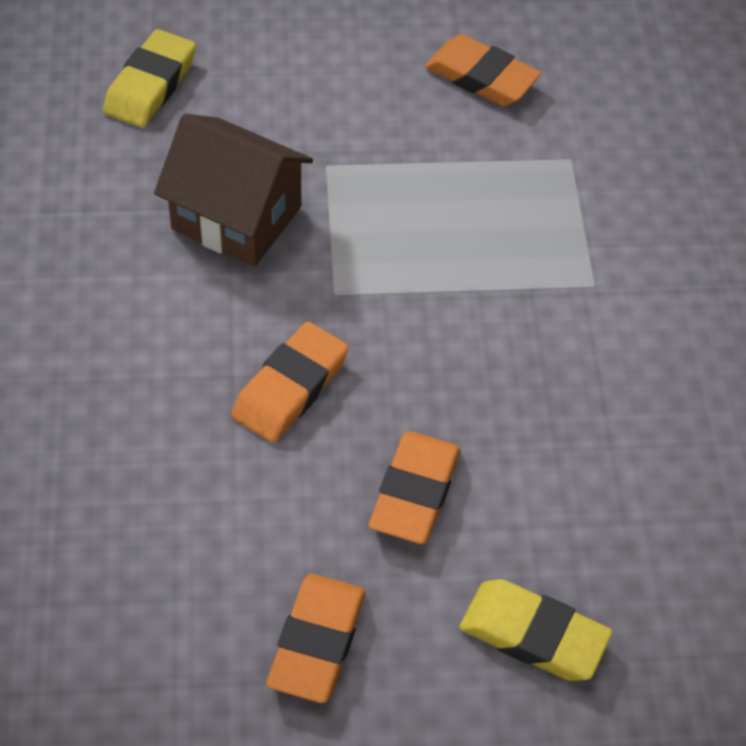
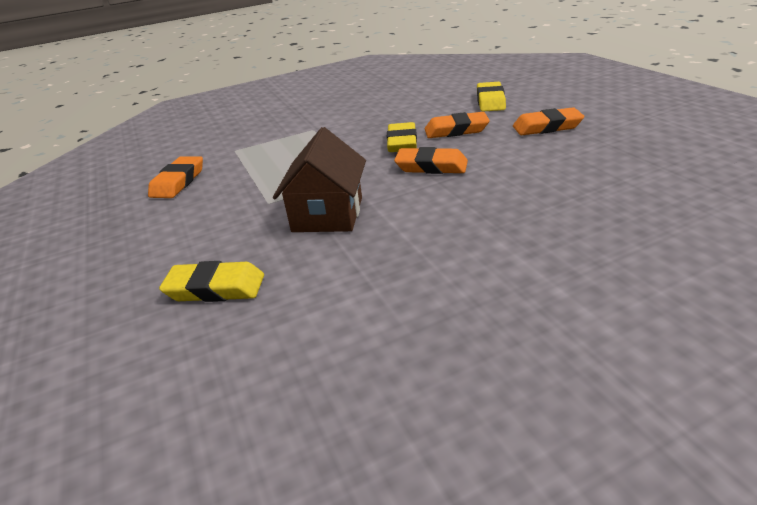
camera: 105 degrees left, 20 degrees down
none -> yellow eraser [387,122,417,152]

